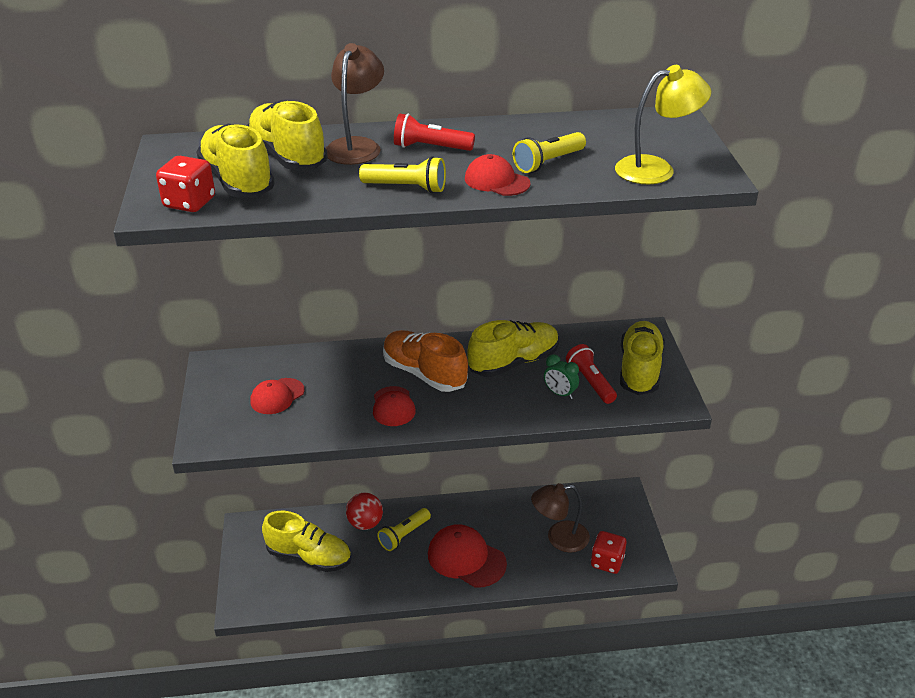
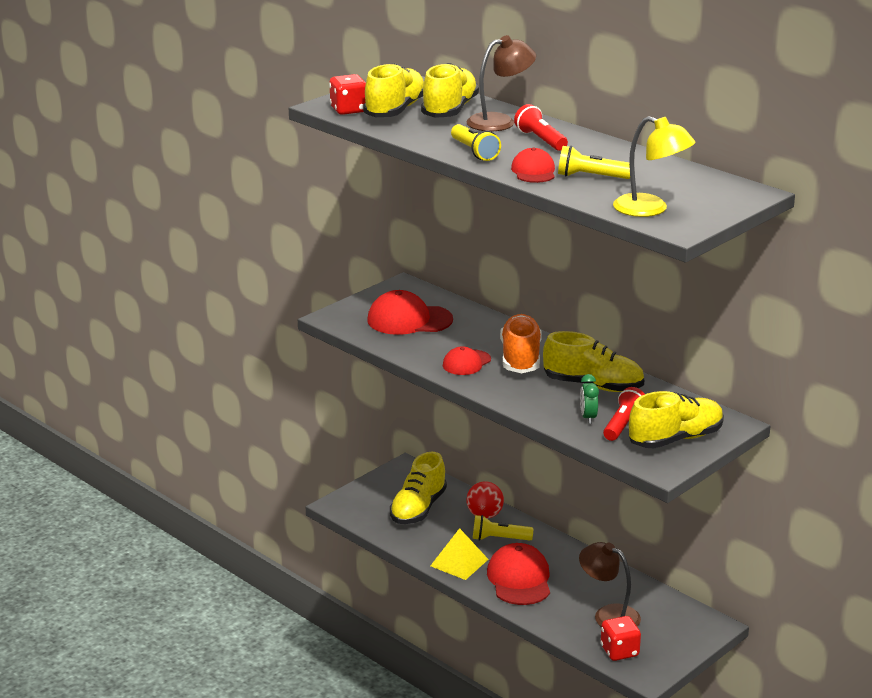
camera: 50 degrees right, 10 degrees down
red cap [251,378,305,414] -> red cap [367,290,453,335], size x1.67
yellow shoe [262,511,351,572] -> yellow shoe turned 45 degrees clockwise [390,452,447,524]
none -> yellow pyramid [430,528,489,580]

